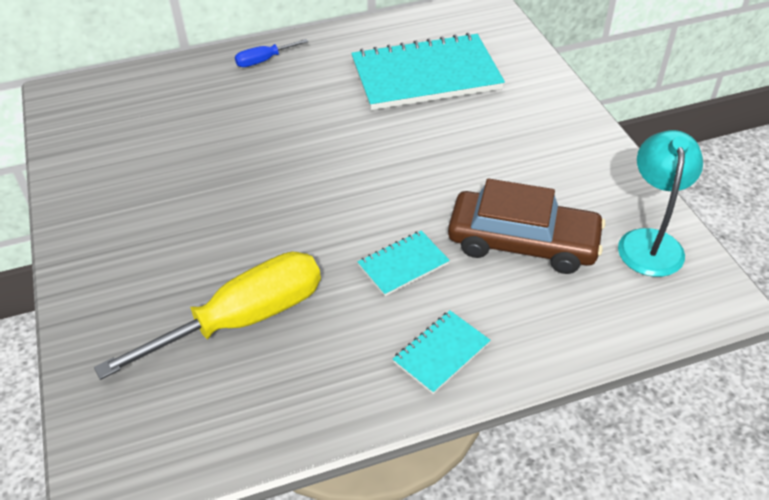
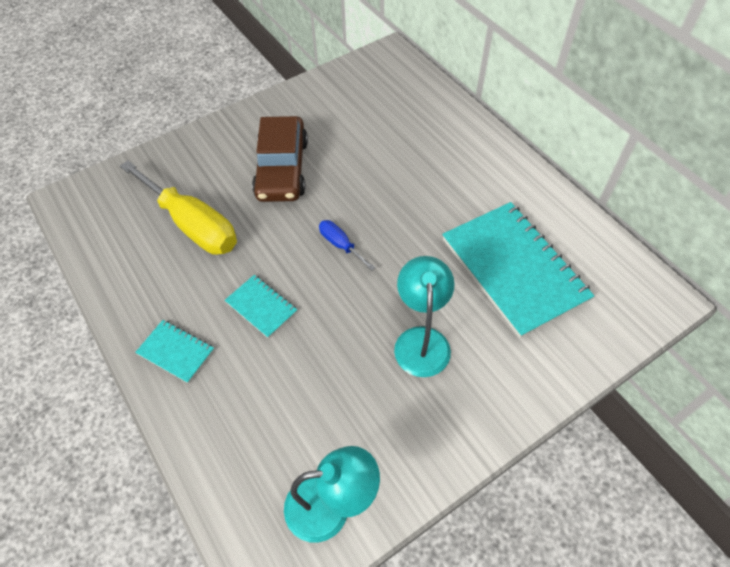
camera: 75 degrees right, 10 degrees up
blue screwdriver [235,39,308,67] -> blue screwdriver moved to [319,220,375,271]
brown car [448,179,606,274] -> brown car moved to [252,116,308,202]
none -> turquoise lamp [394,256,455,377]

